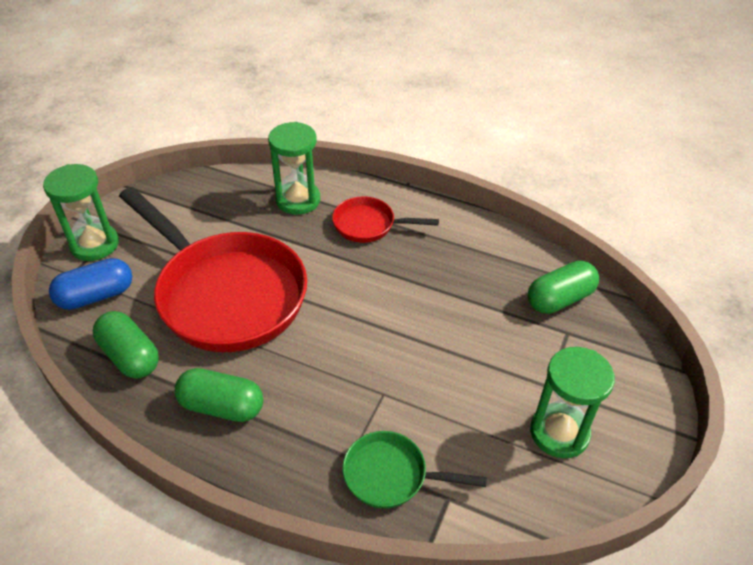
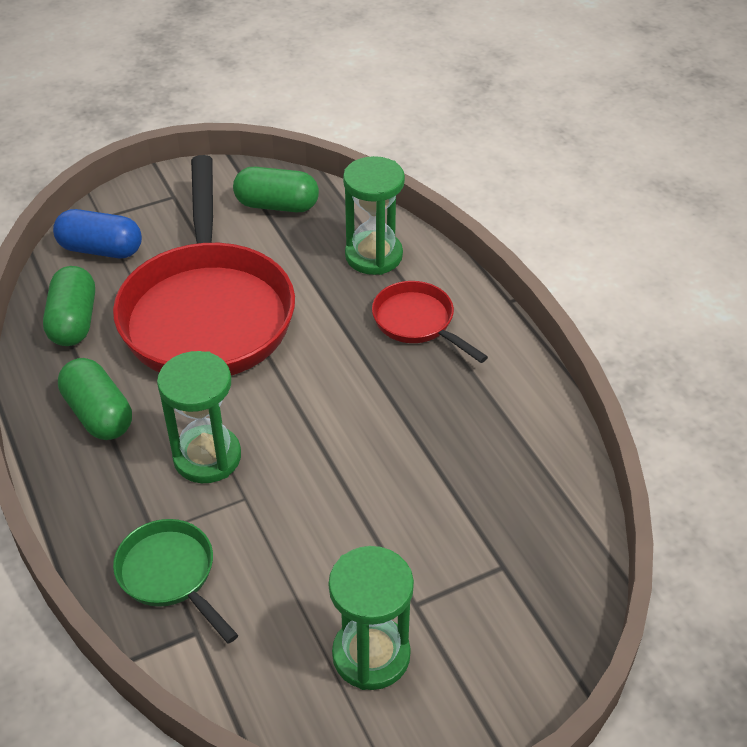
camera: 40 degrees right, 0 degrees up
green hourglass [43,164,119,261] -> green hourglass moved to [157,351,241,483]
green capsule [528,261,599,314] -> green capsule moved to [233,167,319,212]

